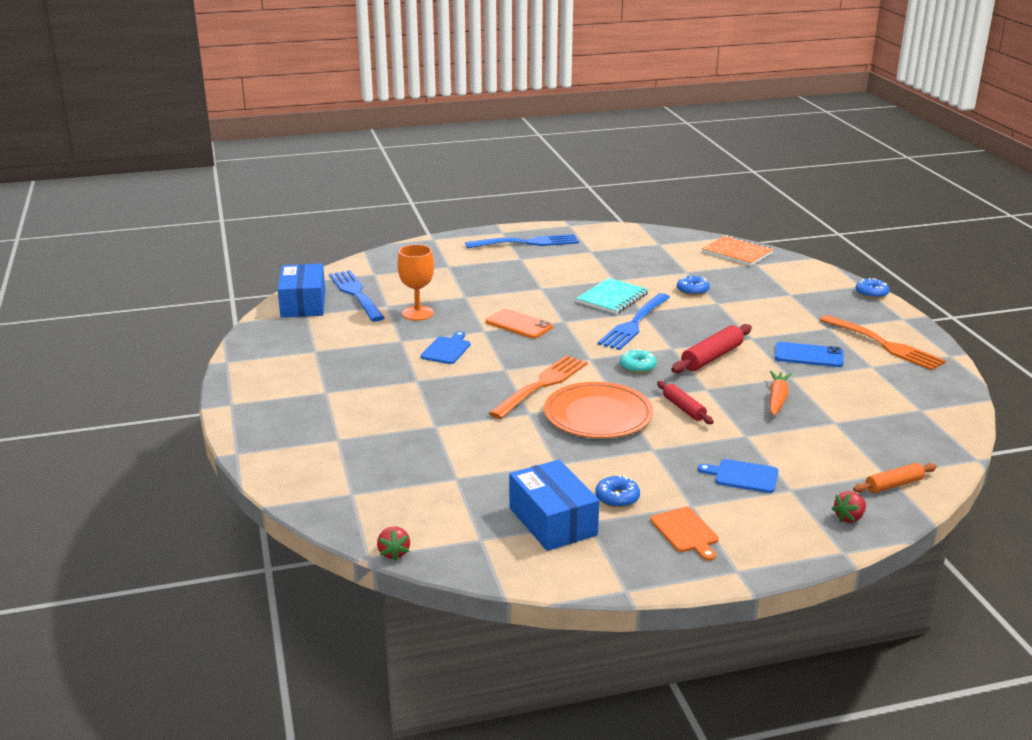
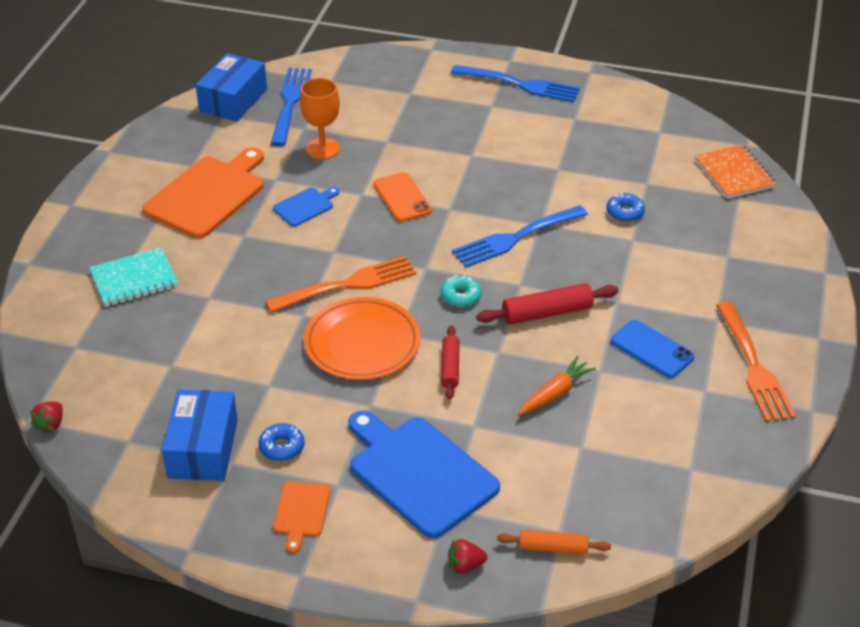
camera: 30 degrees right, 15 degrees up
turquoise notebook [576,278,649,314] -> turquoise notebook moved to [89,247,178,307]
blue cutting board [698,459,778,493] -> blue cutting board [348,410,500,538], size x2.07
blue donut [856,278,889,299] -> none
none -> orange cutting board [142,148,264,238]

